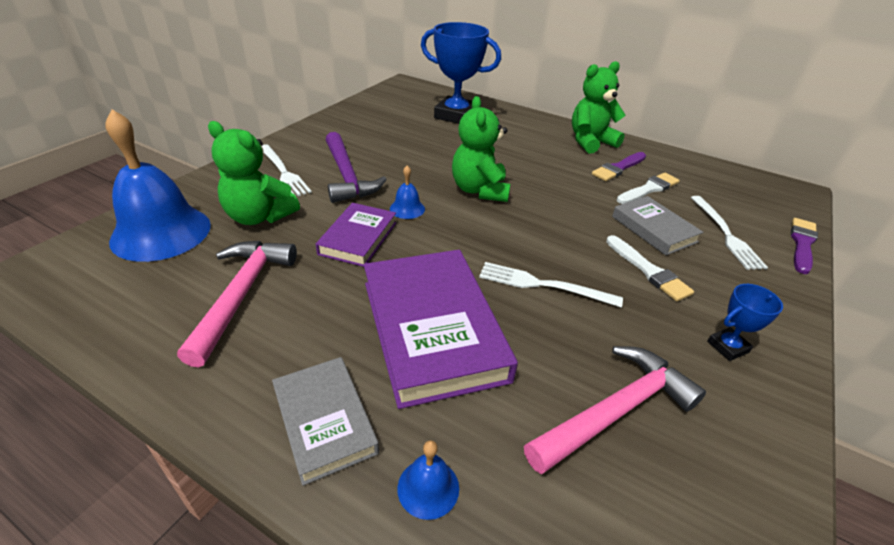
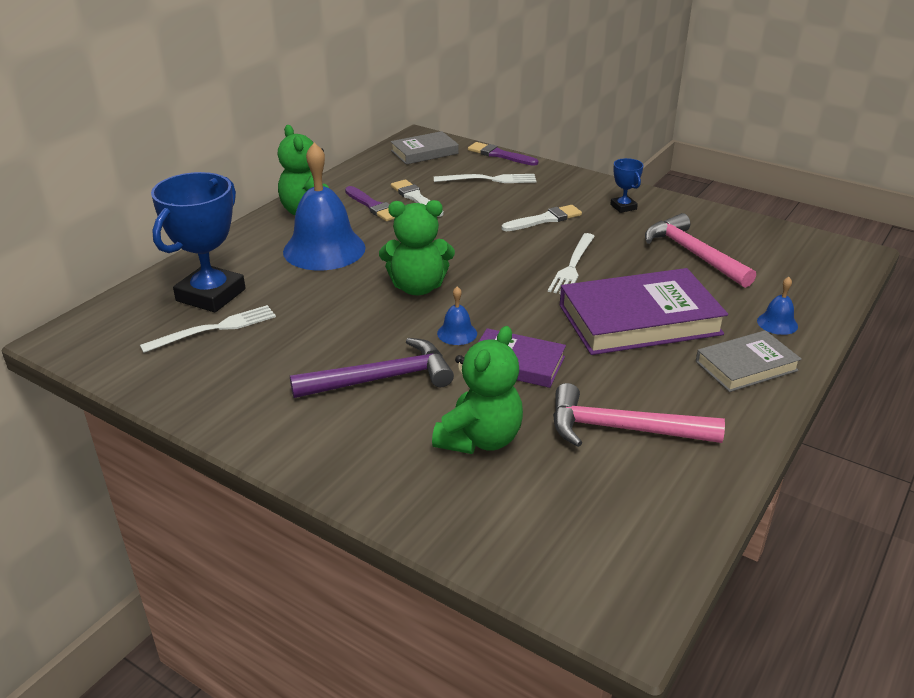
camera: 85 degrees left, 5 degrees down
blue bell [105,110,211,262] -> blue bell moved to [283,143,366,270]
white fork [262,144,312,196] -> white fork moved to [140,305,276,353]
grey book [612,196,703,255] -> grey book moved to [391,131,459,165]

